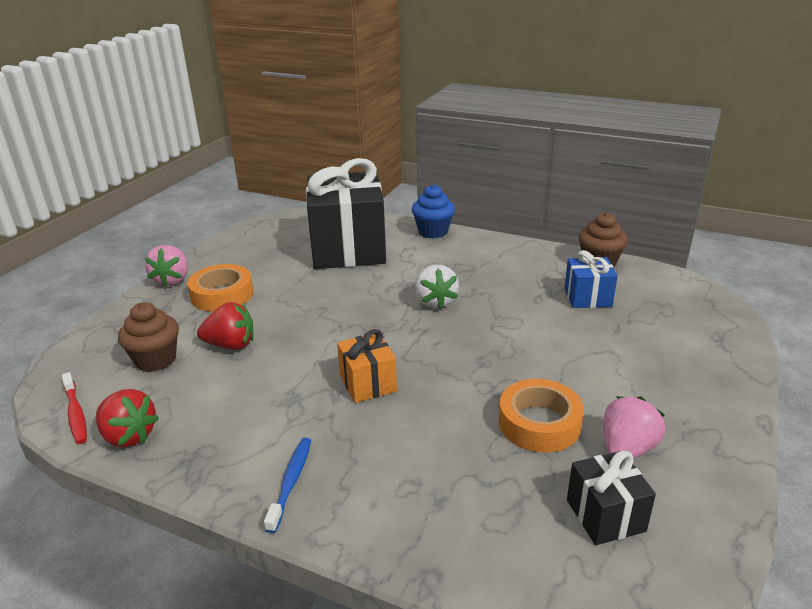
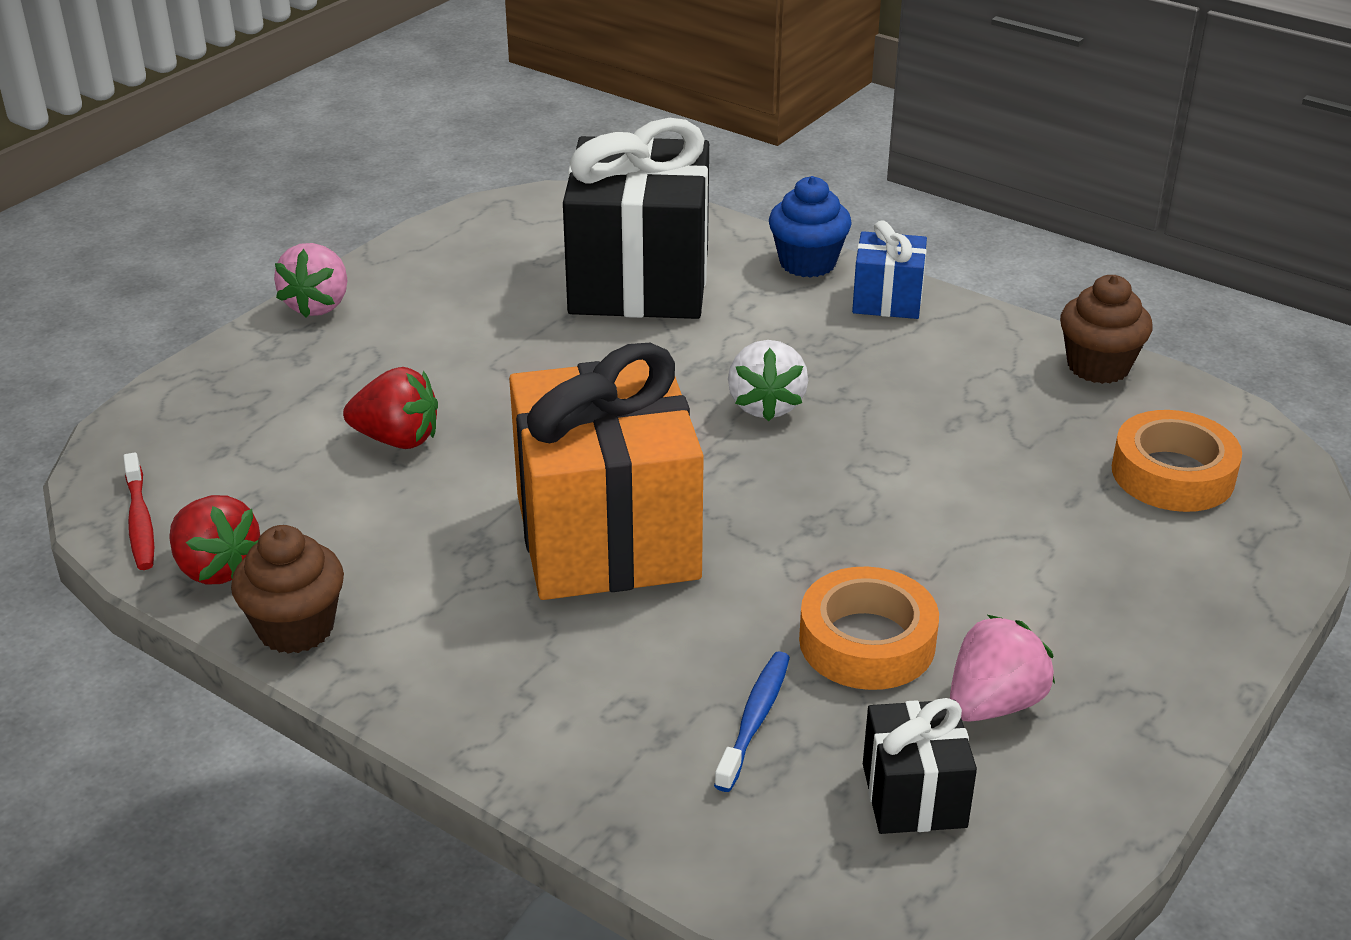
camera: 10 degrees right, 5 degrees up
brown cupcake [118,302,179,372] -> brown cupcake moved to [231,525,344,654]
orange tape [187,264,254,312] -> orange tape moved to [1112,410,1242,512]
blue toothbrush [264,438,311,533] -> blue toothbrush moved to [714,651,790,792]
orange gift [337,329,397,403] -> orange gift [509,343,704,600], size x2.13
blue gift [564,250,618,308] -> blue gift moved to [852,220,927,319]

